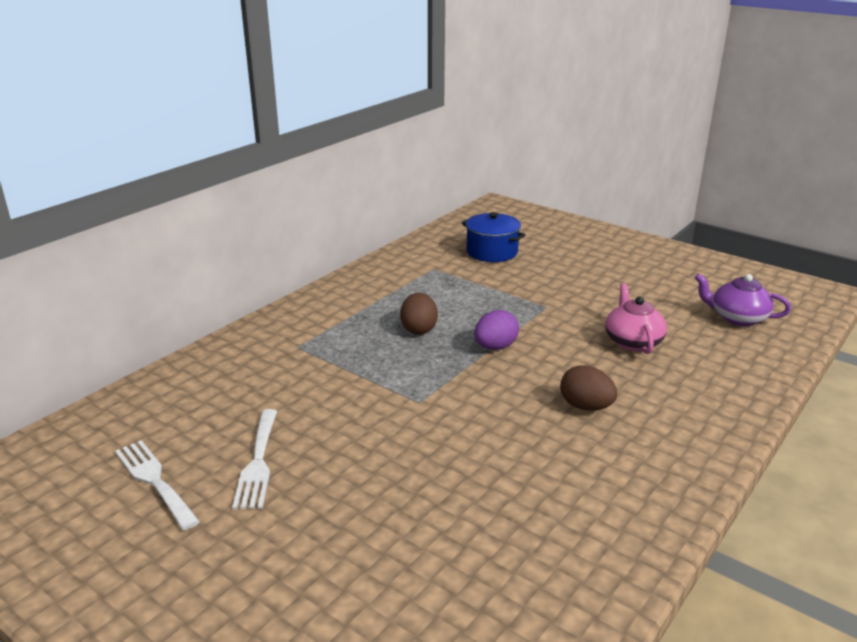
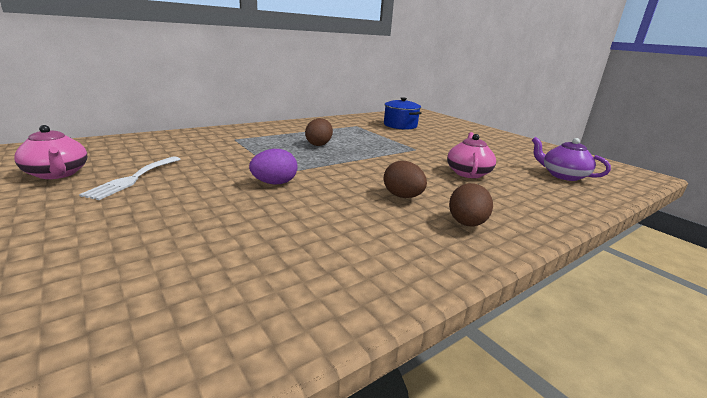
camera: 15 degrees right, 5 degrees down
white fork [115,440,200,530] -> pink teapot [14,125,87,179]
purple egg [474,310,519,350] -> purple egg moved to [249,149,298,185]
none -> brown egg [449,183,493,227]

